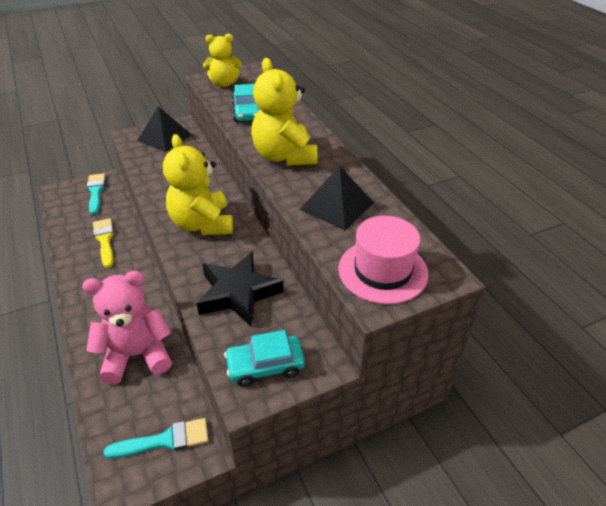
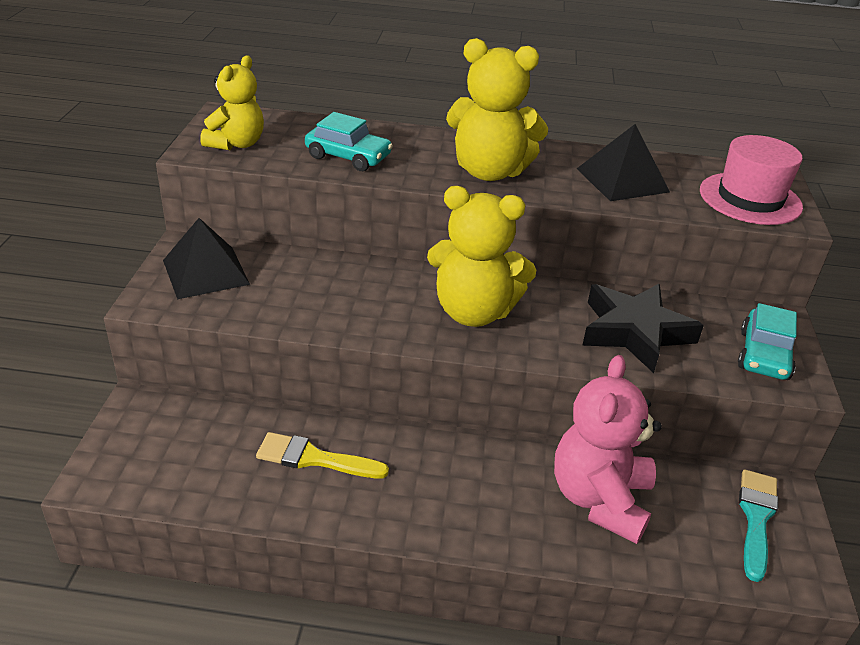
camera: 60 degrees left, 5 degrees down
turquoise brush [87,173,105,215] -> none

